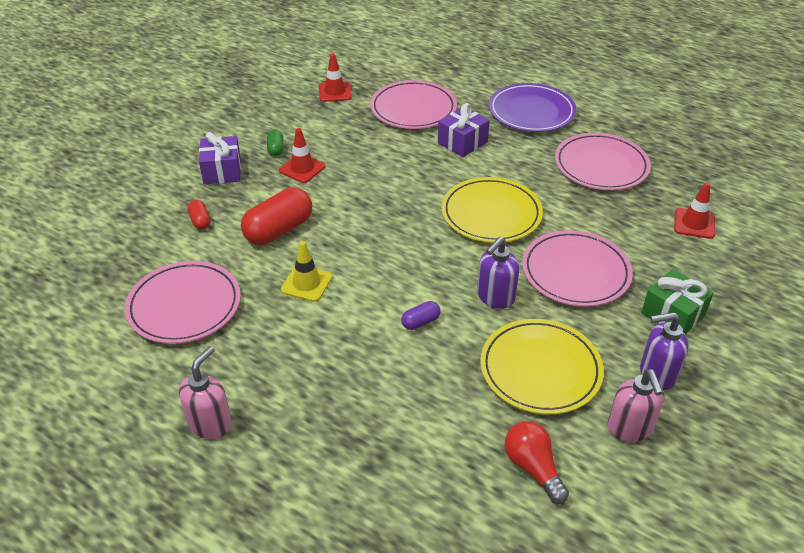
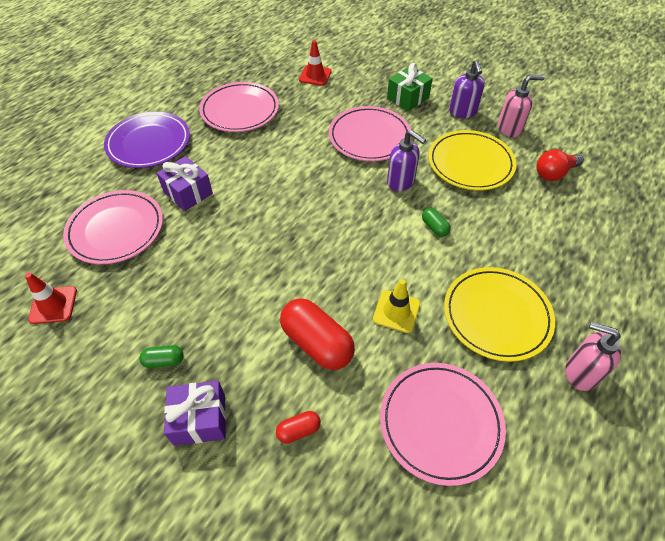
camera: 90 degrees left, 10 degrees up
red traffic cone [279,128,326,183] -> none
purple capsule [401,301,441,330] -> green capsule [422,208,451,237]
yellow plate [441,177,543,243] -> yellow plate moved to [444,267,555,362]

